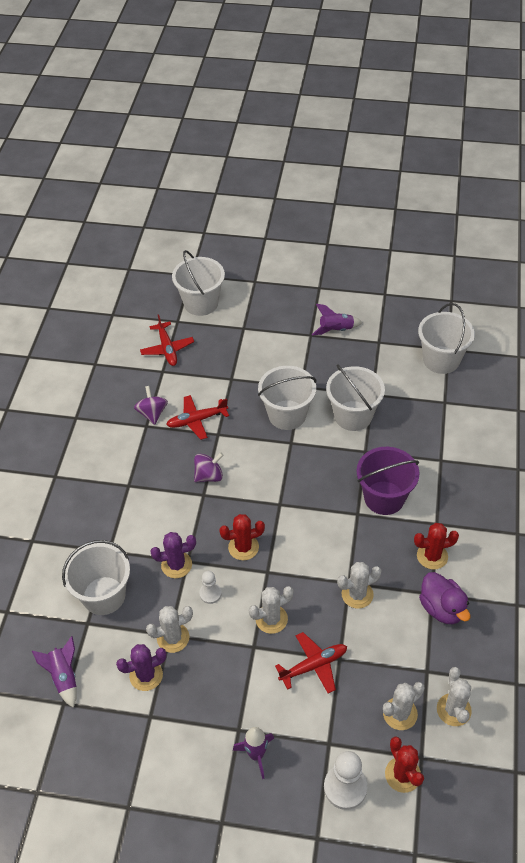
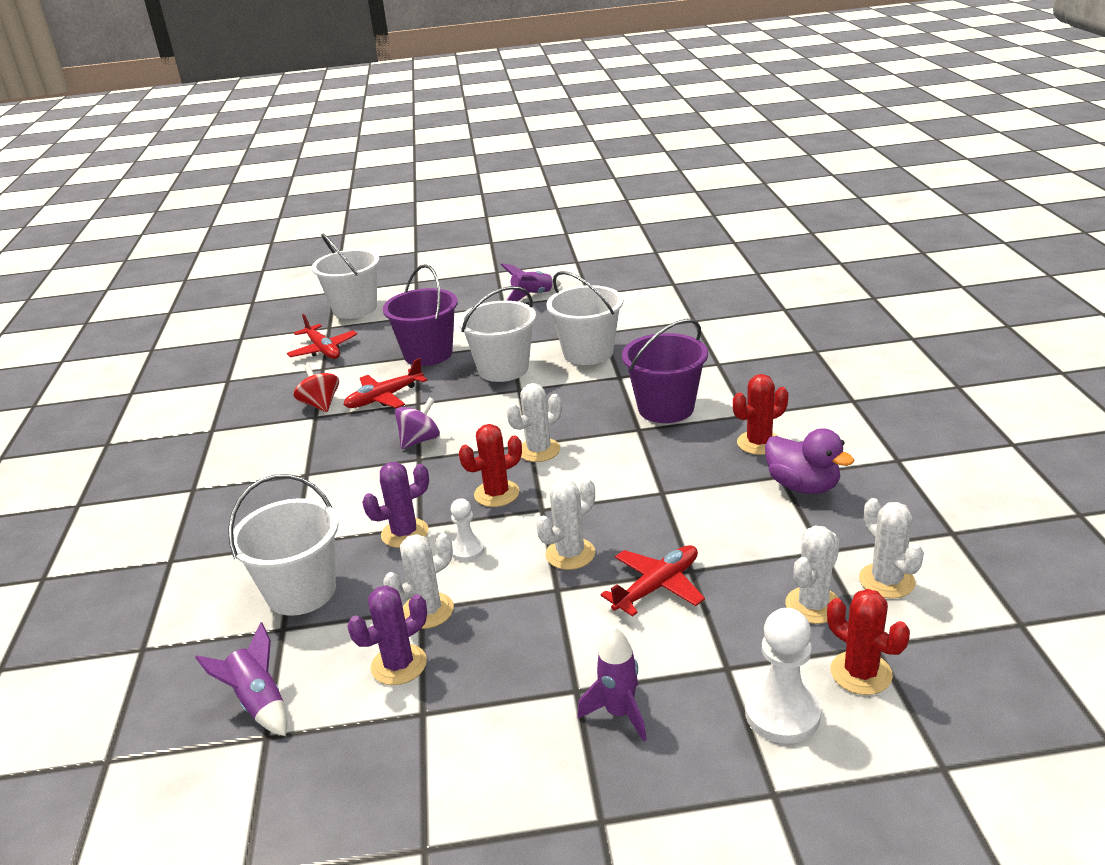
camera: 15 degrees left, 20 degrees down
purple spinning top [134,386,168,425] -> red spinning top [294,364,339,412]
white cactus [337,562,381,609] -> white cactus moved to [507,383,562,462]
white bucket [418,303,475,374] -> none
none -> purple bucket [383,264,458,366]

